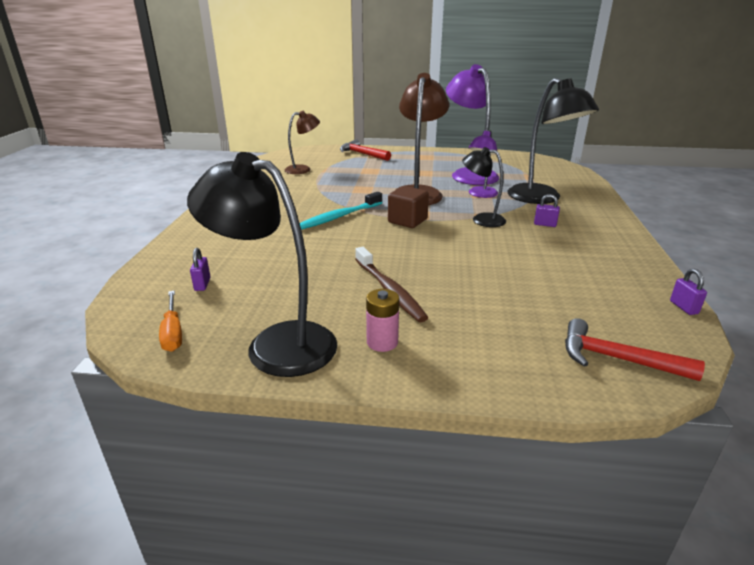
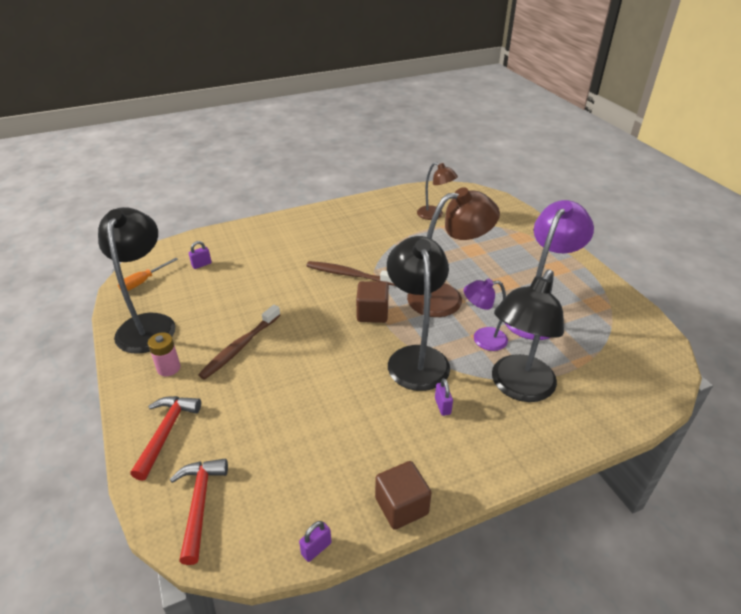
camera: 60 degrees right, 10 degrees up
turquoise toothbrush [300,192,383,230] -> brown toothbrush [306,261,395,286]
red hammer [340,140,391,161] -> red hammer moved to [130,396,201,481]
black lamp [462,147,506,227] -> black lamp [387,236,450,391], size x1.74
none -> brown cube [375,461,432,530]

